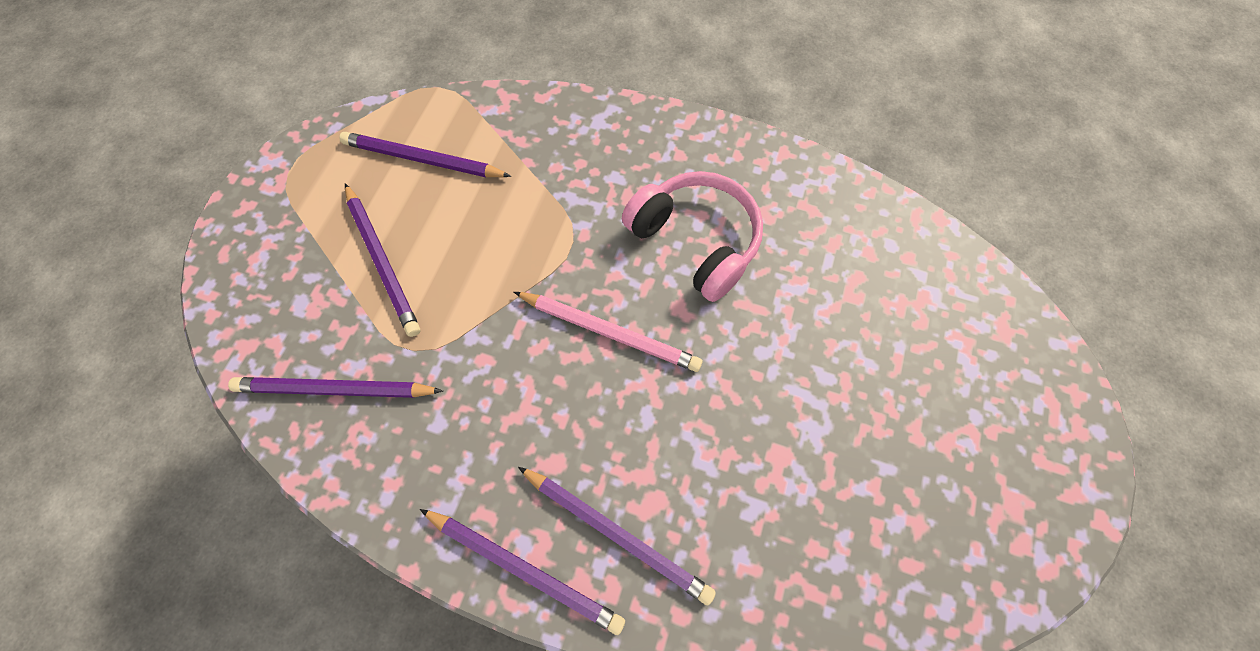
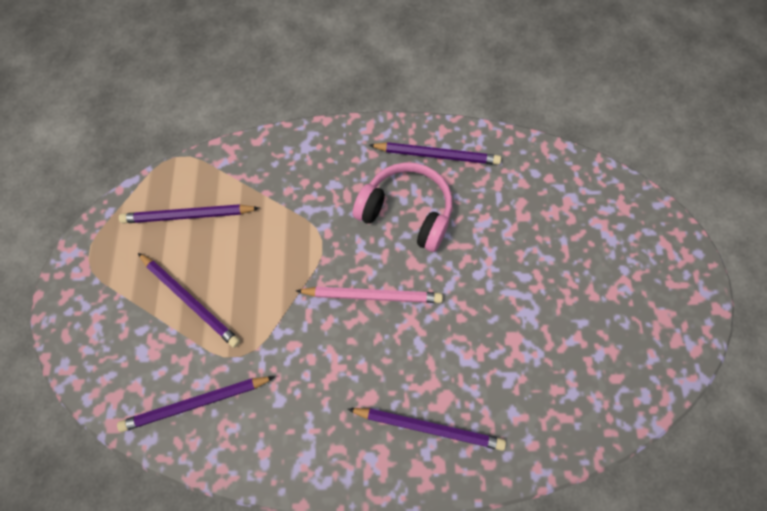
camera: 20 degrees left, 0 degrees up
purple pencil [420,509,625,635] -> purple pencil moved to [369,142,501,165]

